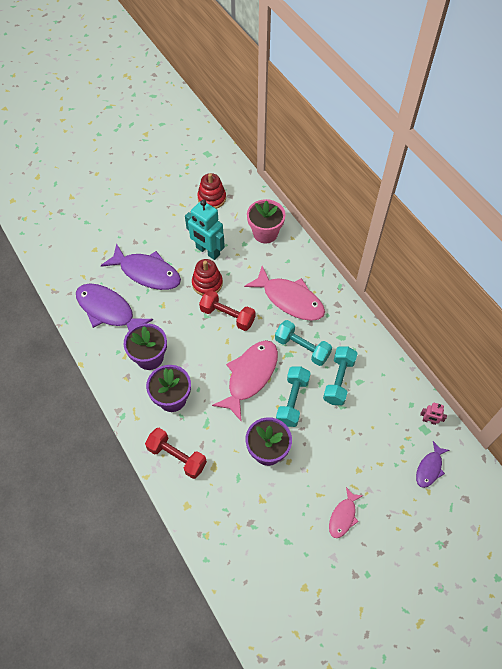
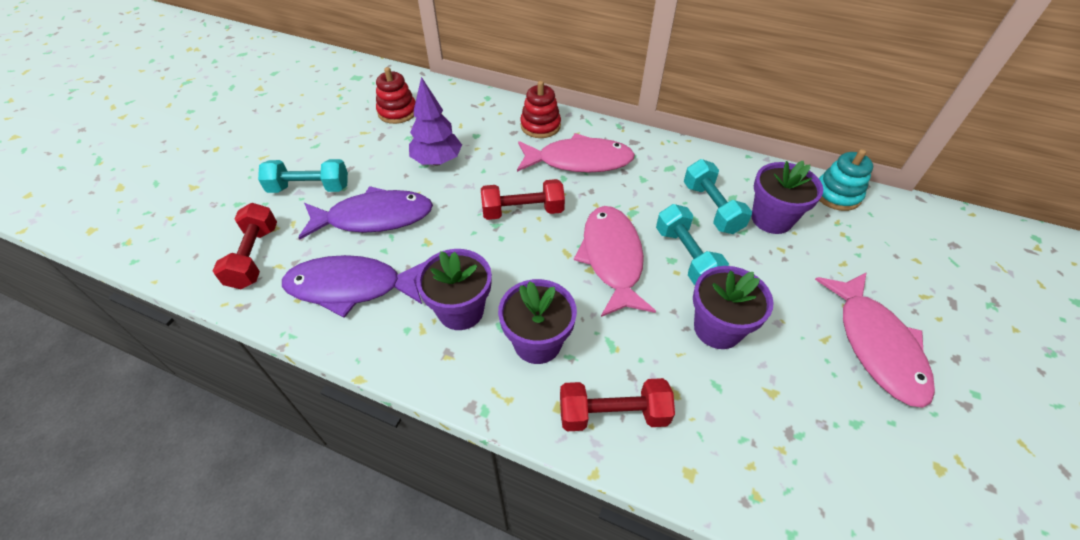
camera: 35 degrees left, 10 degrees down
turquoise robot [185,200,225,260] -> purple tree [409,77,462,166]
red stacking toy [192,259,223,296] -> red stacking toy moved to [520,81,561,138]
pink flower pot [247,199,286,243] -> none
turquoise dumbbell [275,320,332,366] -> turquoise dumbbell moved to [258,159,348,193]
pink fish [329,487,363,538] -> pink fish [815,272,935,408], size x1.91
purple fish [416,441,449,488] -> none
pink robot [420,403,447,425] -> turquoise stacking toy [819,149,873,211]
none -> red dumbbell [213,203,277,289]
none -> purple flower pot [752,161,823,234]

